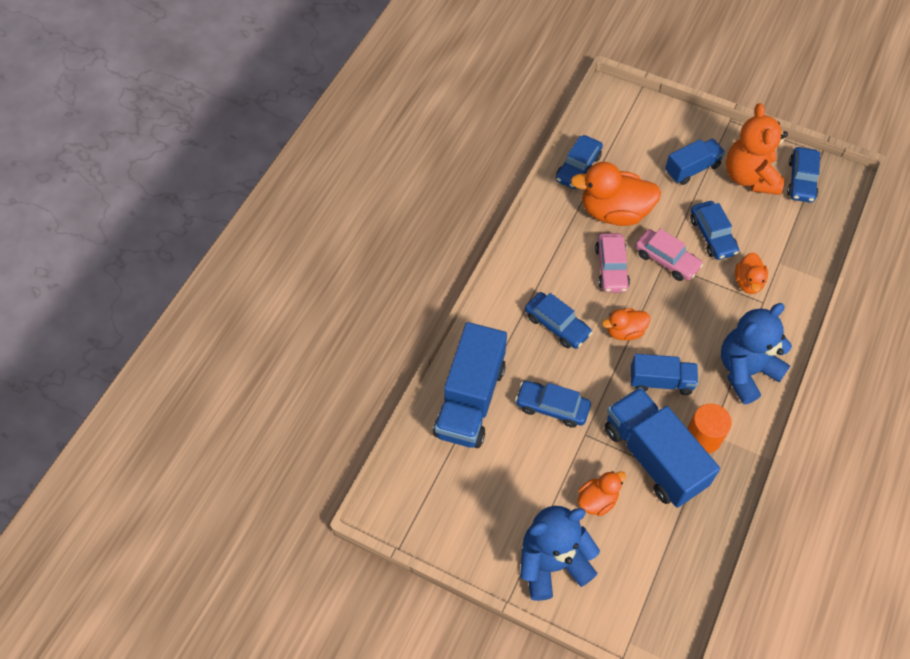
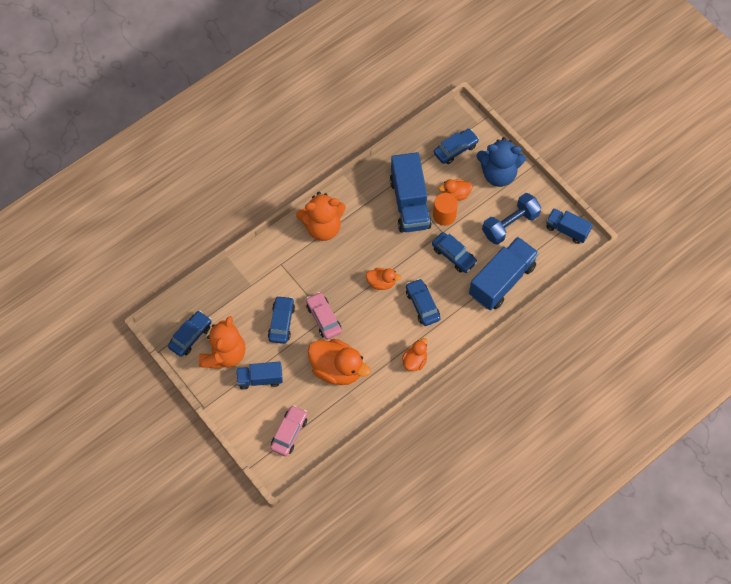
camera: 155 degrees left, 5 degrees up
blue car [556,135,603,189] -> blue car moved to [434,129,479,164]
pink car [595,233,630,293] -> pink car moved to [270,405,308,456]
blue truck [631,354,698,395] -> blue truck moved to [546,208,593,244]
orange cylinder [687,404,732,453] -> orange cylinder moved to [433,193,458,226]
blue teddy bear [721,303,792,404] -> orange teddy bear [296,192,346,241]
orange duck [735,252,768,294] -> orange duck moved to [402,338,428,371]
none -> blue dumbbell [482,193,541,245]

